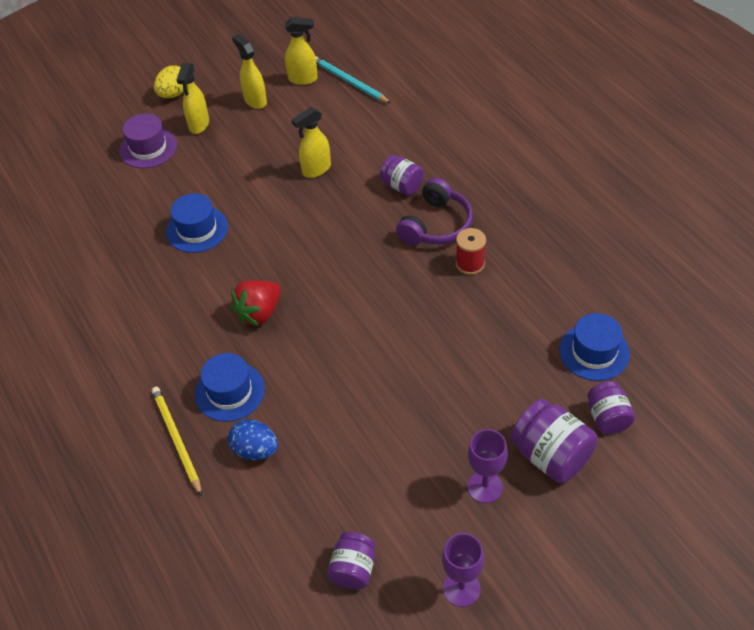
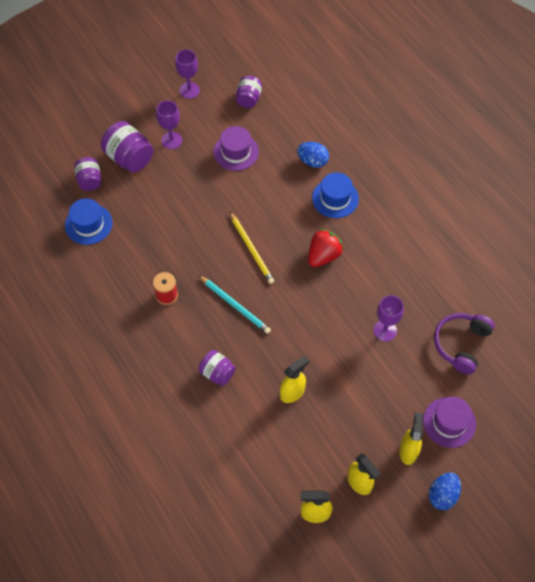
camera: 175 degrees right, 10 degrees up
yellow pencil [151,387,202,496] -> yellow pencil moved to [230,212,274,284]
yellow egg [154,65,184,98] -> blue egg [429,472,461,510]
blue hat [166,193,228,253] -> purple goblet [374,295,404,341]
turquoise pencil [315,56,391,103] -> turquoise pencil moved to [199,276,271,334]
purple headphones [396,178,473,245] -> purple headphones moved to [434,313,495,374]
none -> purple hat [213,126,259,171]

